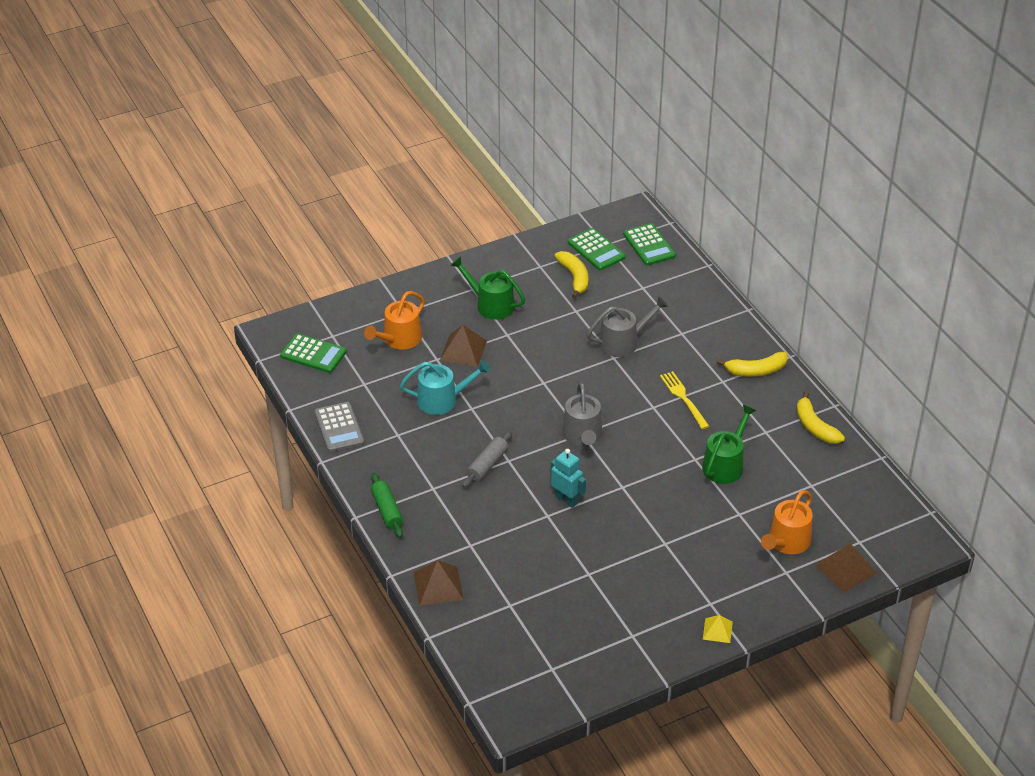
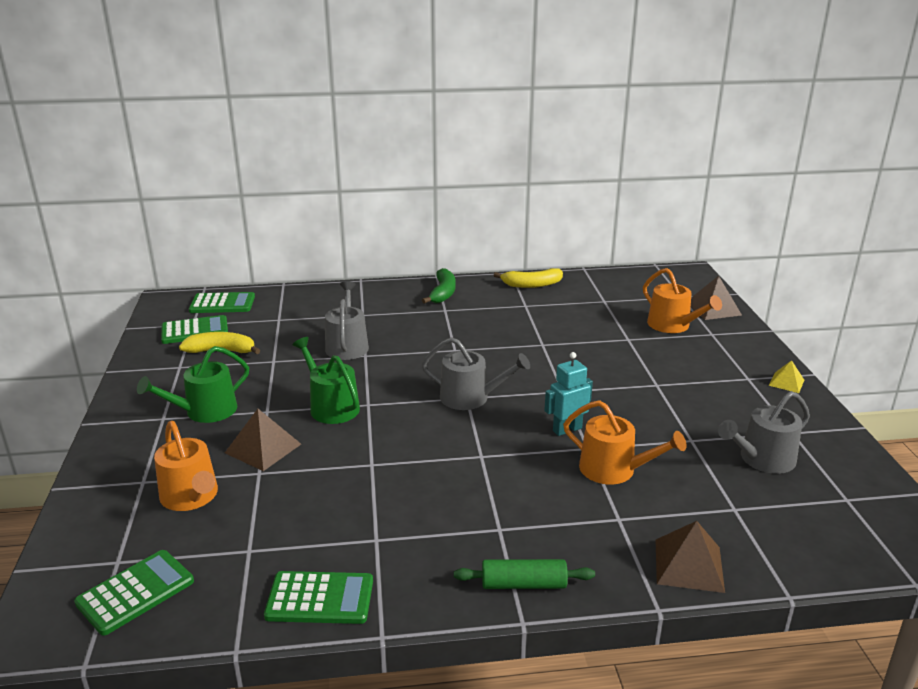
camera: 70 degrees left, 15 degrees down
grey calculator [314,402,364,452] -> green calculator [264,571,373,624]
turquoise watering can [400,360,490,415] -> none
grey rolling pin [462,431,512,488] -> none
yellow fork [660,371,710,429] -> none
green watering can [702,405,756,484] -> green watering can moved to [293,337,360,424]
yellow banana [717,352,788,377] -> green banana [422,268,456,304]
none -> orange watering can [563,400,687,485]
none -> grey watering can [718,391,810,474]

